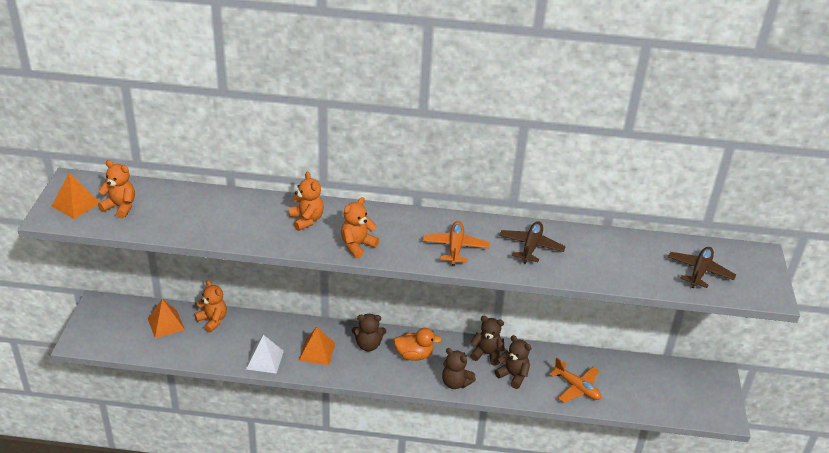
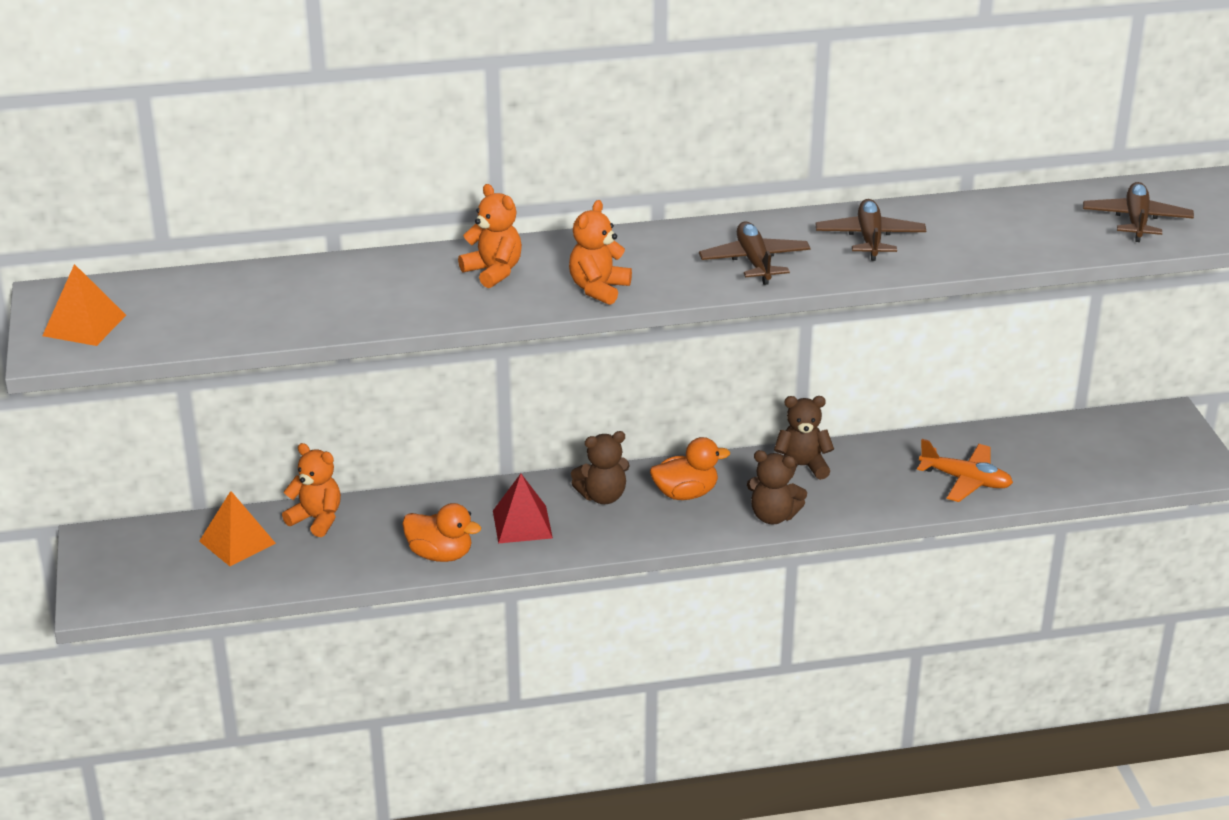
camera: 15 degrees left, 5 degrees down
orange teddy bear [98,160,135,219] -> none
white pyramid [246,335,284,374] -> orange duck [402,503,481,562]
orange pyramid [299,327,335,365] -> red pyramid [493,474,553,543]
orange plane [423,221,490,266] -> brown plane [699,222,811,285]
brown teddy bear [494,335,531,389] -> none

